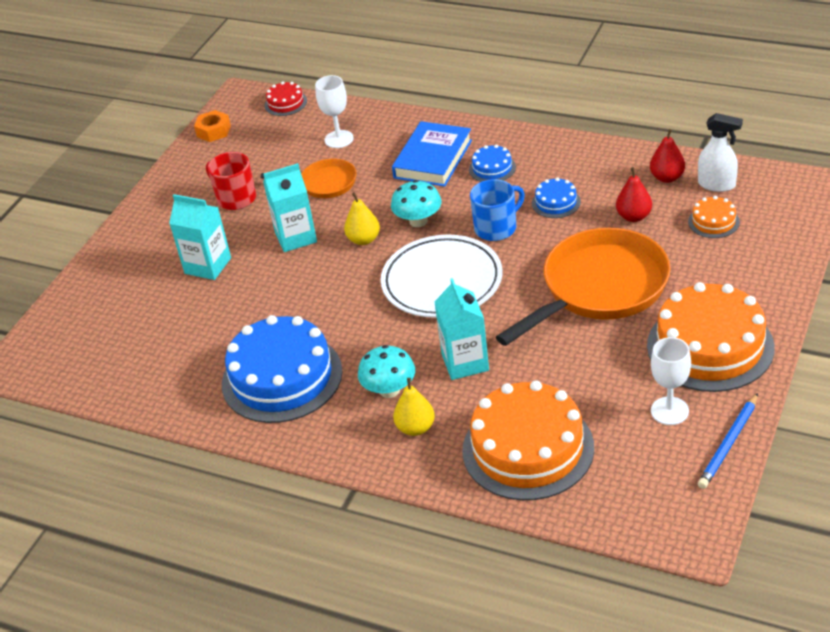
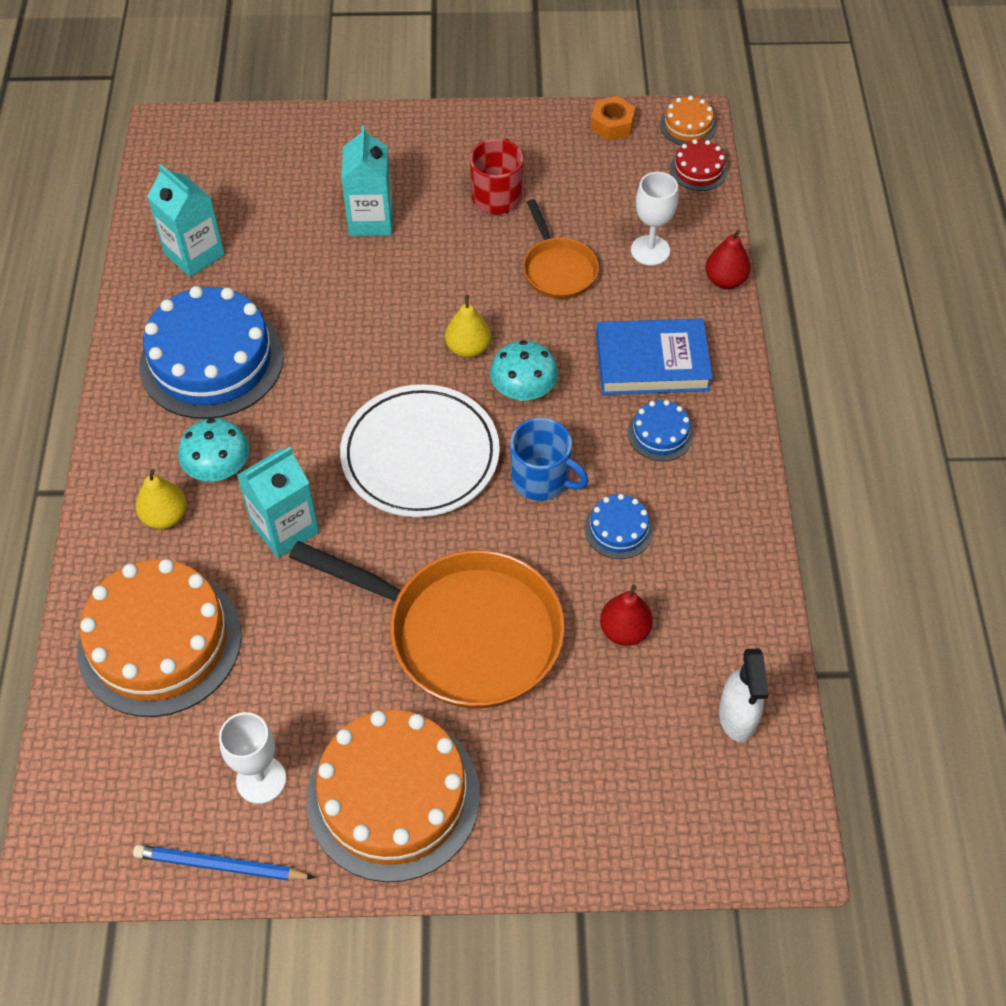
camera: 60 degrees right, 15 degrees up
turquoise carton [263,163,317,252] -> turquoise carton moved to [147,164,225,277]
red pear [650,129,685,183] -> red pear moved to [705,230,751,289]
orange cake [688,196,740,238] -> orange cake moved to [660,96,717,145]

